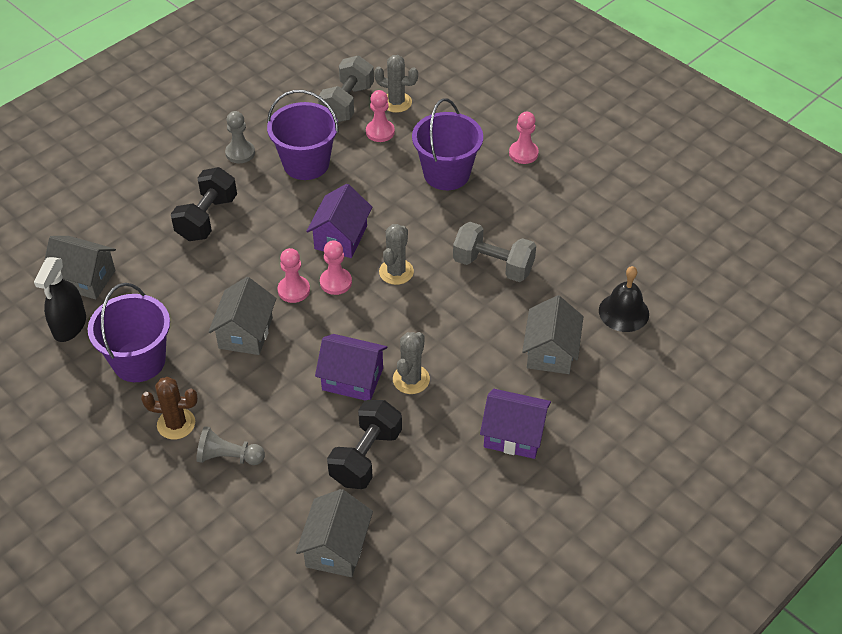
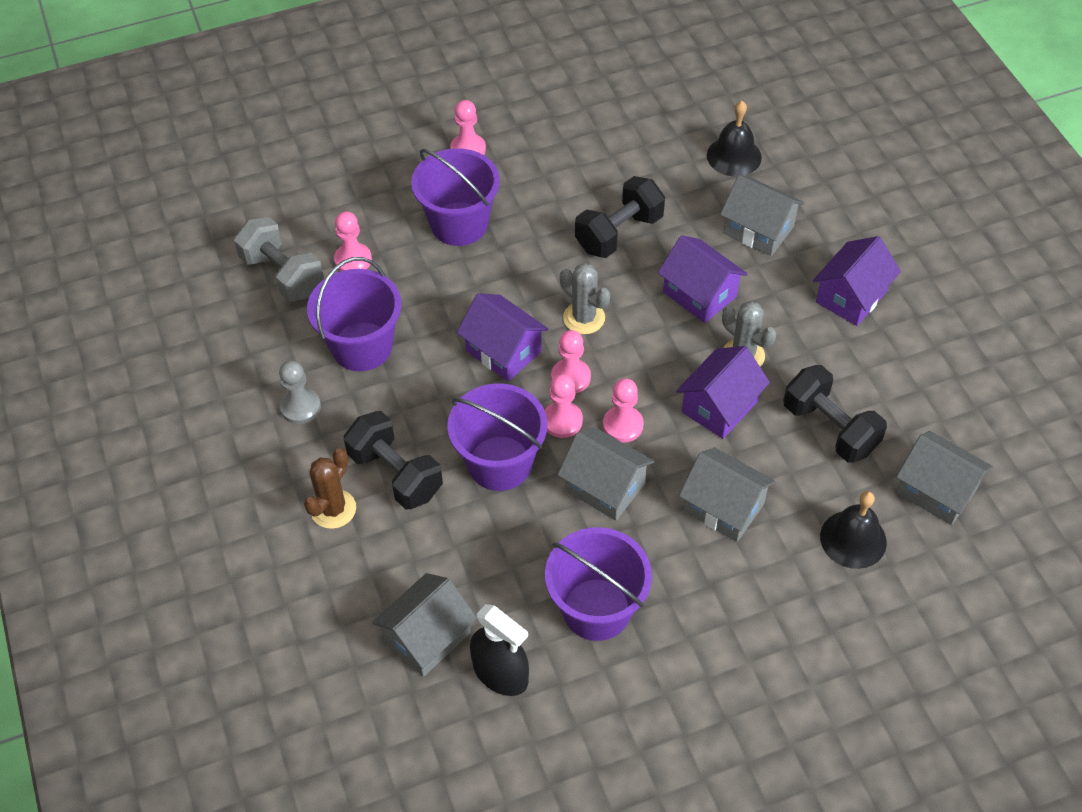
camera: 65 degrees left, 5 degrees up
brown cactus [141,377,198,440] -> brown cactus moved to [304,448,356,529]
grey pawn [196,426,265,465] -> none
grey cactus [374,55,418,113] -> none
grey dumbbell [453,222,536,282] -> black dumbbell [575,176,665,258]
none -> purple bucket [447,383,547,491]
none -> pink pawn [603,378,644,442]
none -> purple house [658,235,747,323]
none -> grey house [679,447,776,542]
none -> black bell [820,491,887,569]

